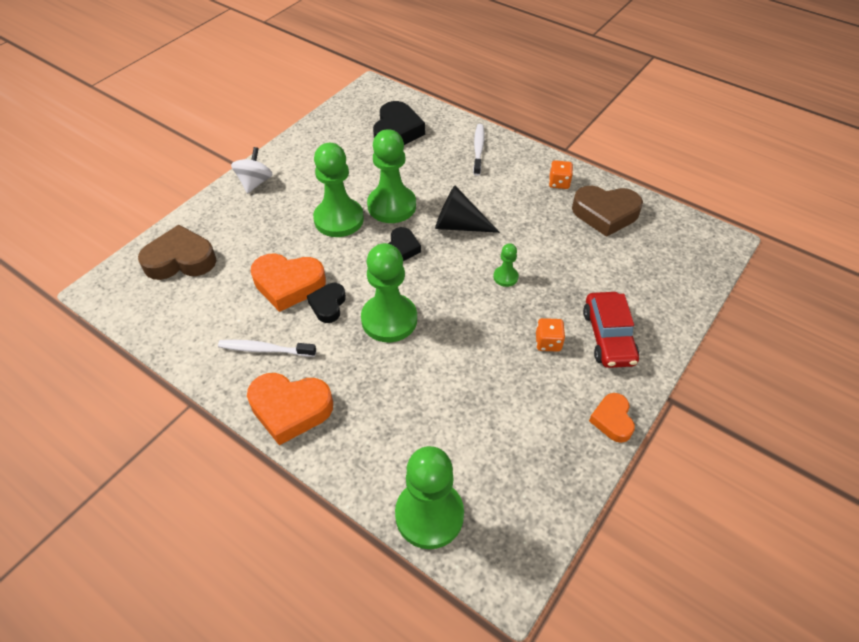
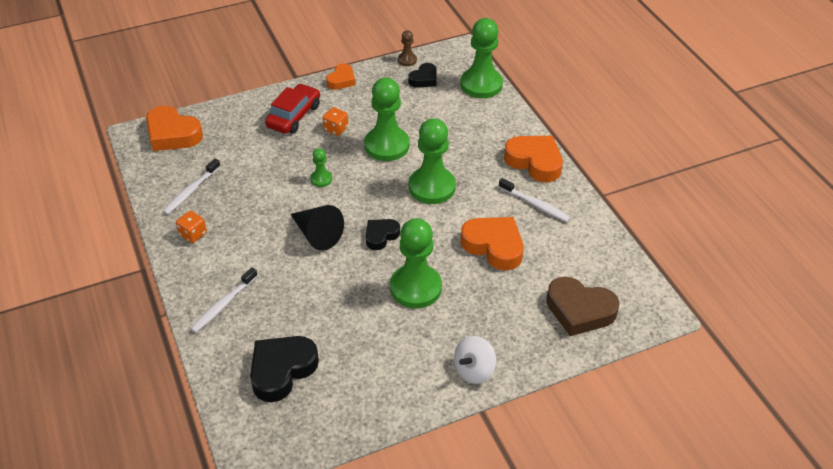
camera: 150 degrees left, 5 degrees down
black heart [307,283,346,323] -> black heart moved to [408,63,437,88]
green pawn [367,129,416,223] -> green pawn moved to [364,78,410,161]
brown heart [572,186,643,237] -> white toothbrush [163,159,221,215]
none -> orange heart [146,106,203,151]
none -> brown pawn [398,30,417,66]

